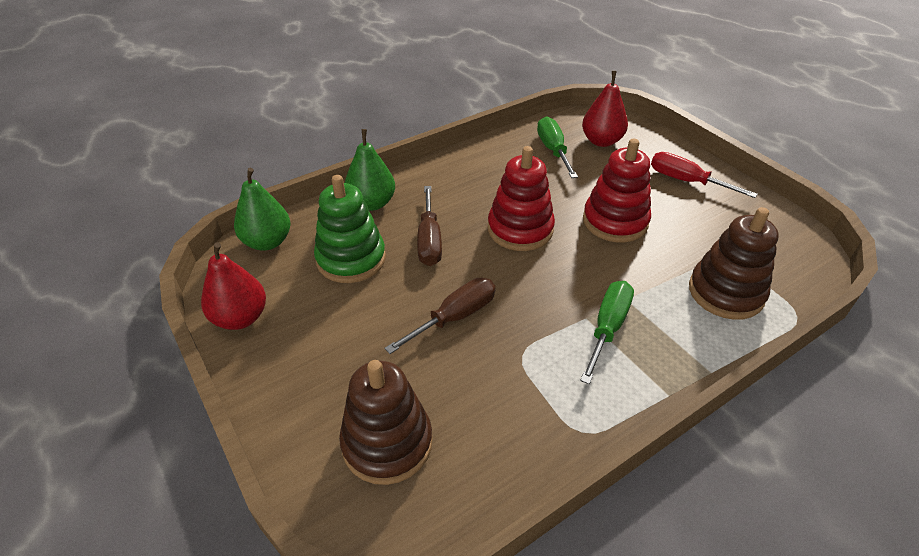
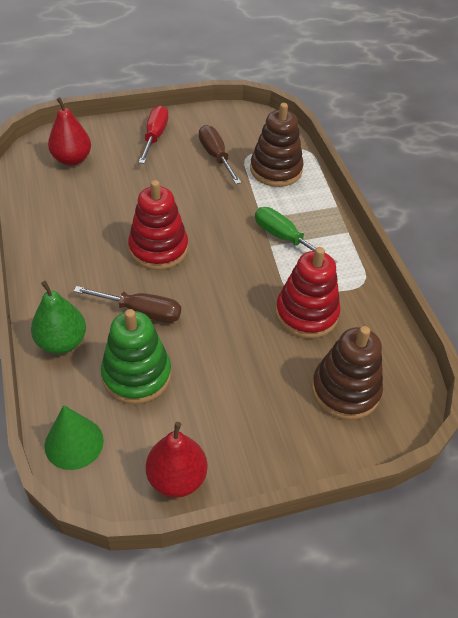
camera: 75 degrees left, 5 degrees up
green pear [234,168,290,251] -> green cone [44,405,104,470]
brown screwdriver [384,278,496,354] -> brown screwdriver moved to [199,125,241,184]
green screwdriver [537,116,578,178] -> none
red stacking toy [583,139,651,242] -> red stacking toy moved to [276,247,340,339]
red screwdriver [651,152,758,198] -> red screwdriver turned 135 degrees clockwise [139,106,168,164]

